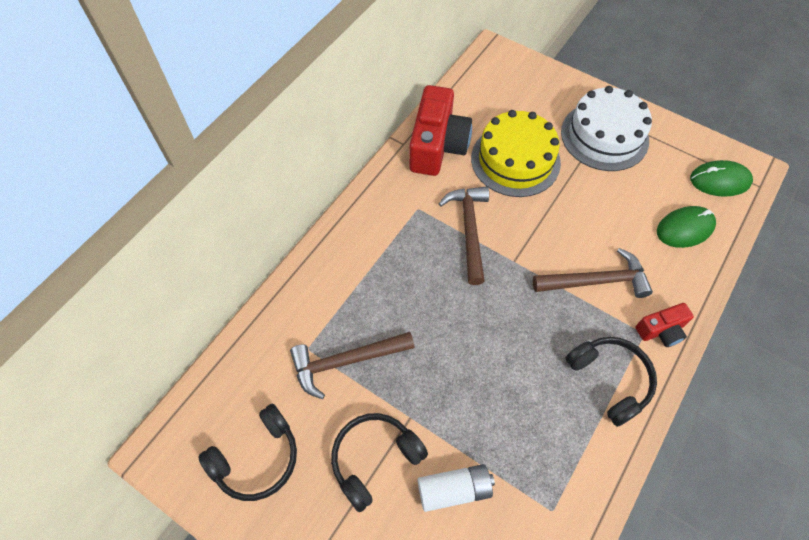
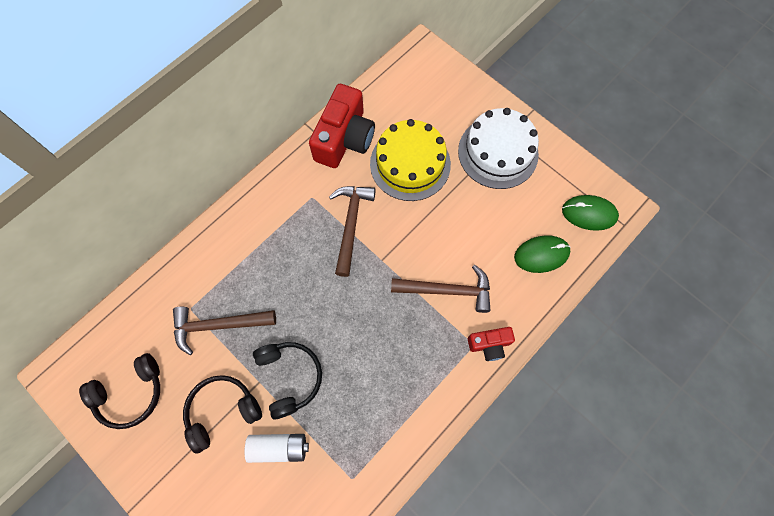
camera: 10 degrees right, 10 degrees up
black headphones [565,337,657,427] -> black headphones moved to [253,342,322,419]

